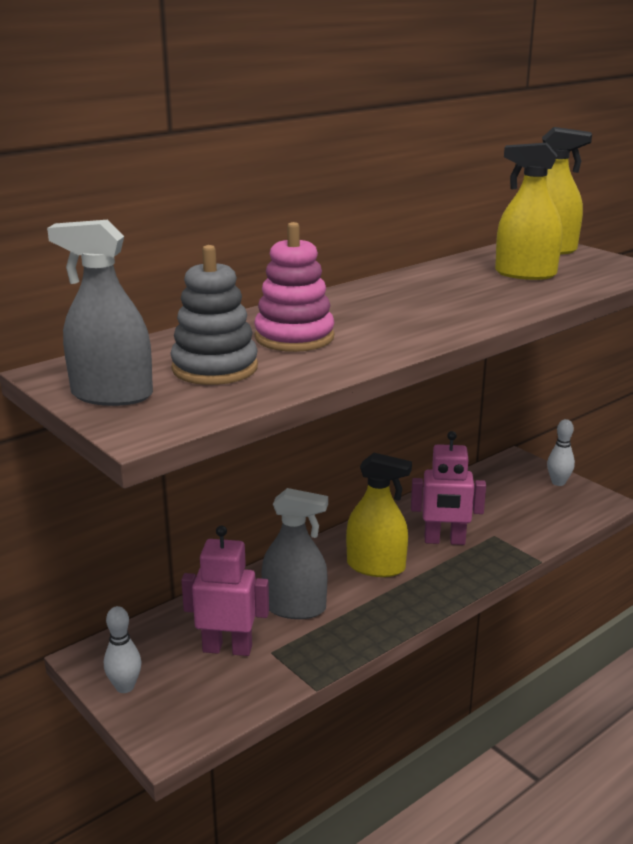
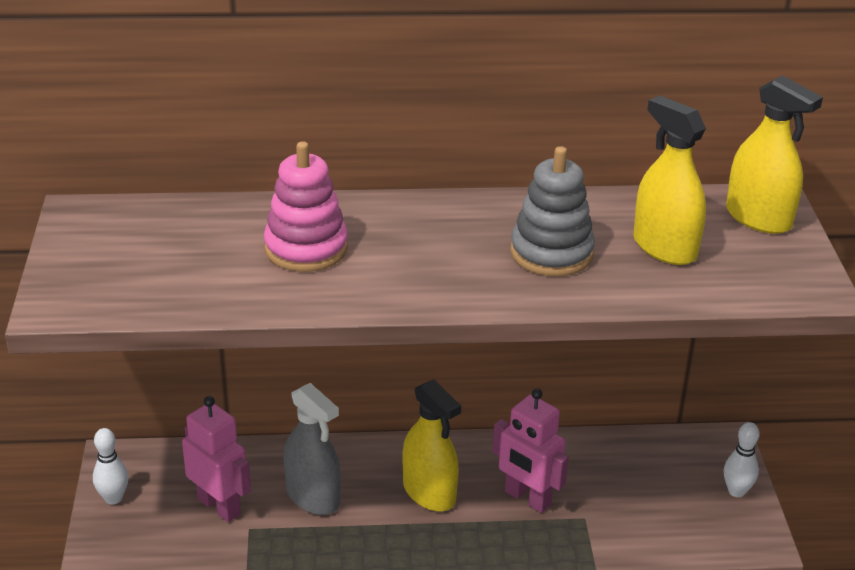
camera: 35 degrees right, 10 degrees up
grey spray bottle [47,220,153,406] -> none
grey stacking toy [170,245,258,385] -> grey stacking toy moved to [511,146,595,276]

